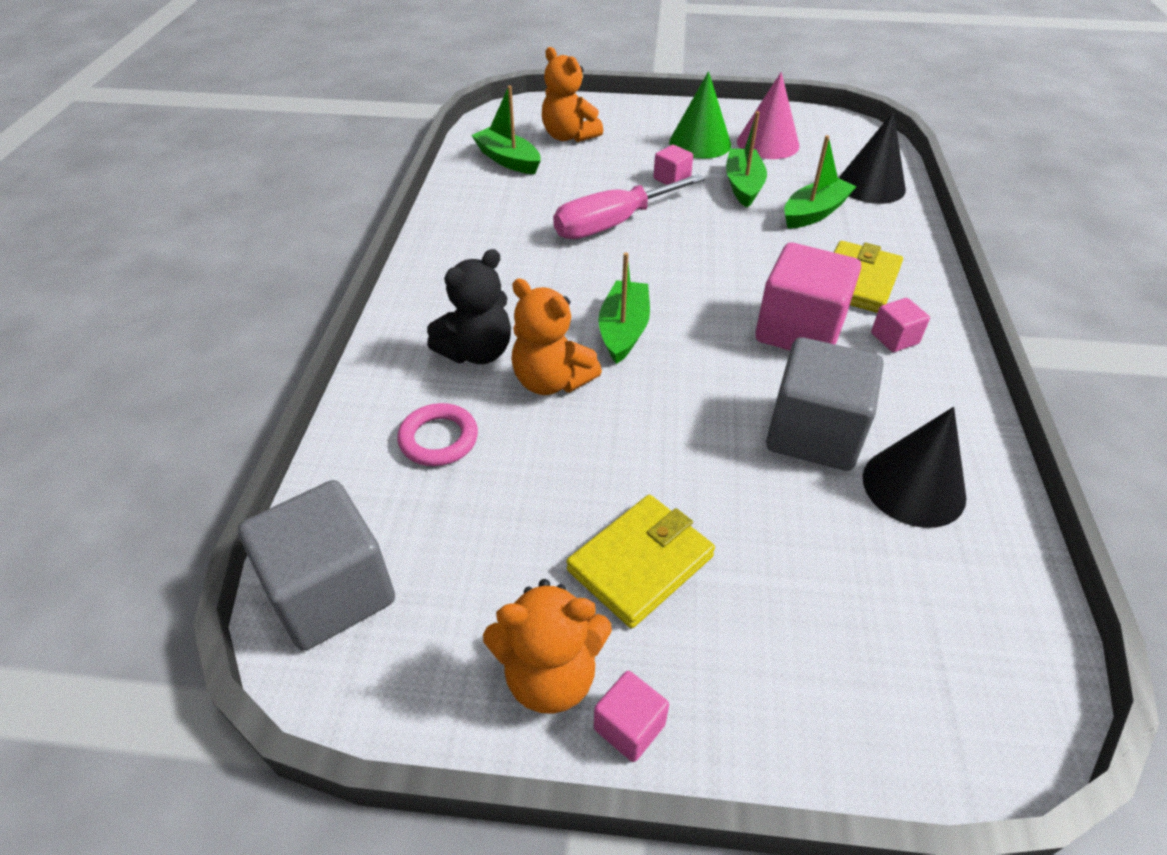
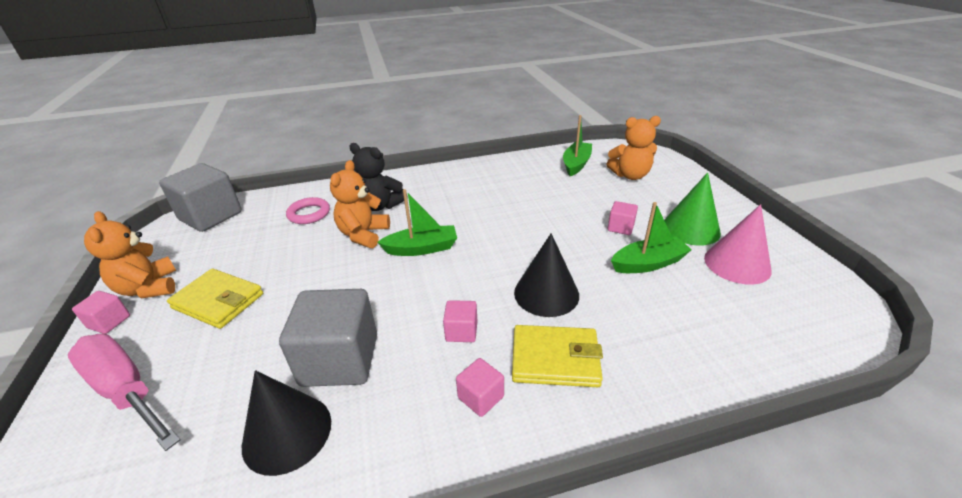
camera: 70 degrees right, 10 degrees down
orange teddy bear [542,47,603,142] -> orange teddy bear turned 120 degrees counterclockwise [606,116,661,180]
pink screwdriver [553,174,705,239] -> pink screwdriver moved to [68,333,181,451]
pink cube [755,243,861,351] -> pink cube [443,300,477,342], size x0.47
green boat [784,135,856,229] -> none
black cone [839,111,906,204] -> black cone moved to [514,233,579,317]

